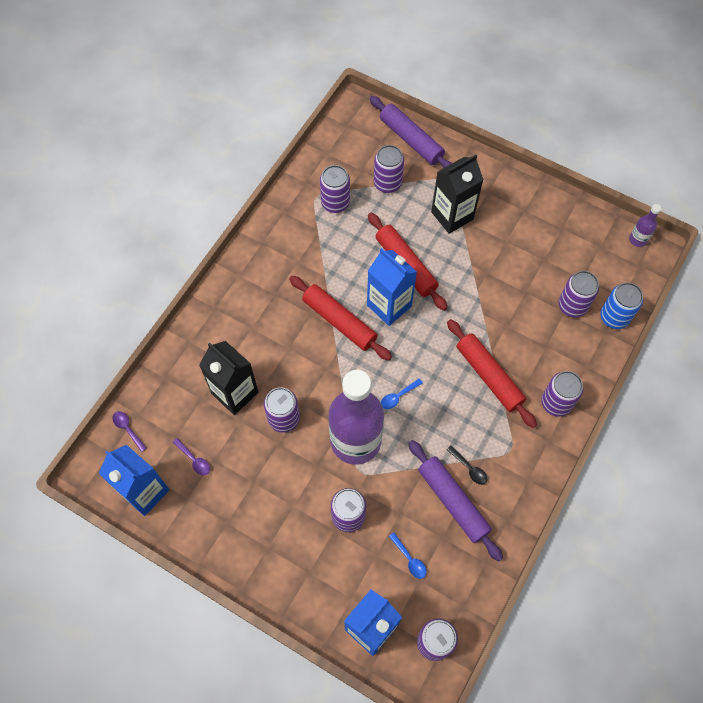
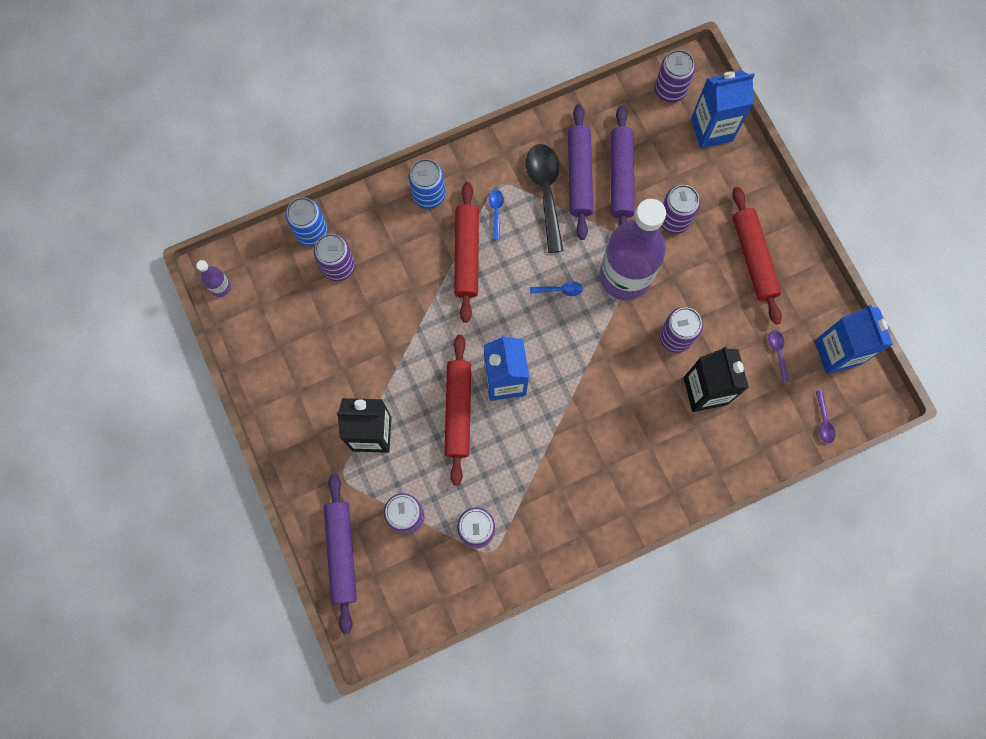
camera: 145 degrees left, 10 degrees up
red rolling pin [289,276,392,361] -> red rolling pin moved to [732,187,782,325]
blue spoon [389,533,426,579] -> blue spoon moved to [488,190,504,239]
black spoon [447,446,488,485] -> black spoon [526,144,563,253], size x2.21
purple can [541,371,583,417] -> blue can [409,159,445,209]
none -> purple rolling pin [610,106,635,227]

